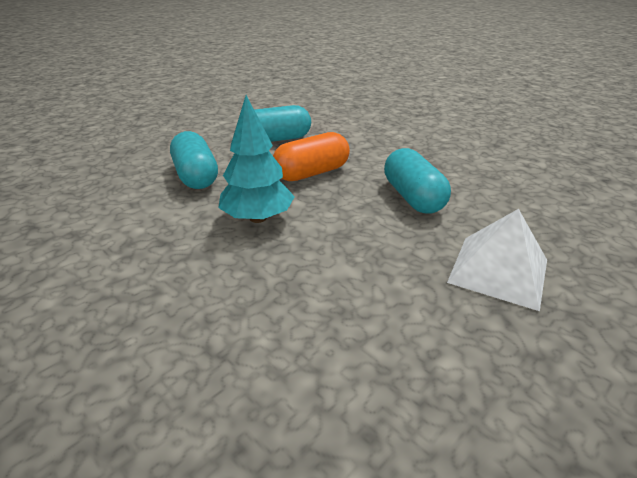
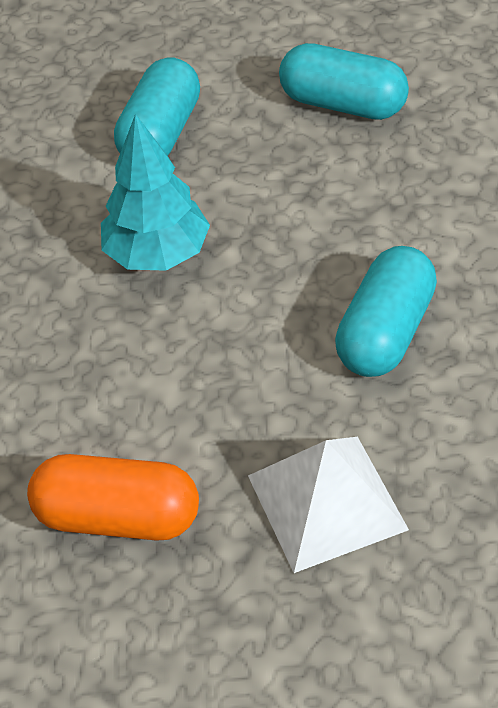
camera: 45 degrees right, 15 degrees up
orange capsule [273,132,350,181] -> orange capsule moved to [27,454,199,541]

